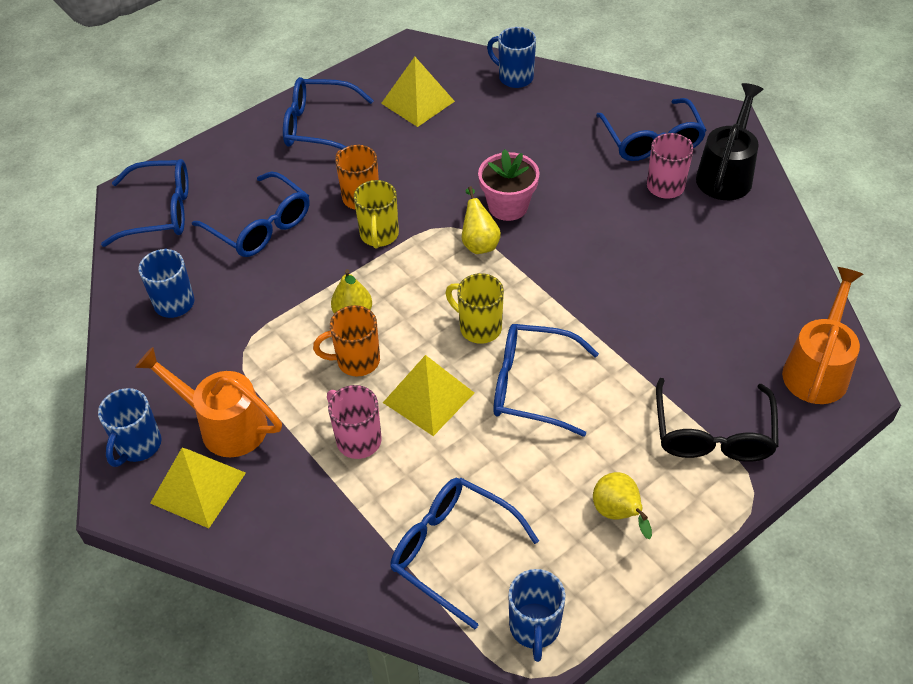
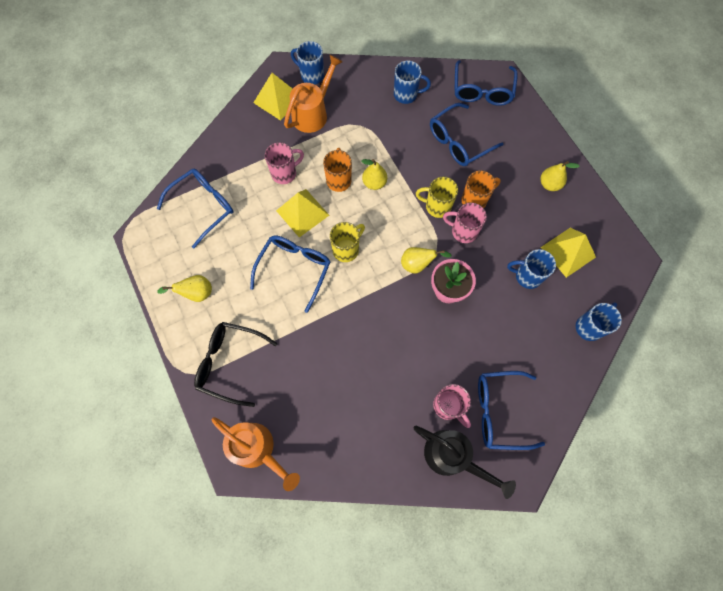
camera: 100 degrees right, 20 degrees up
blue glasses [283,77,374,150] -> yellow pear [541,161,580,191]
blue mug [508,569,566,662] -> blue mug moved to [507,249,556,289]
none -> pink mug [443,203,487,243]

